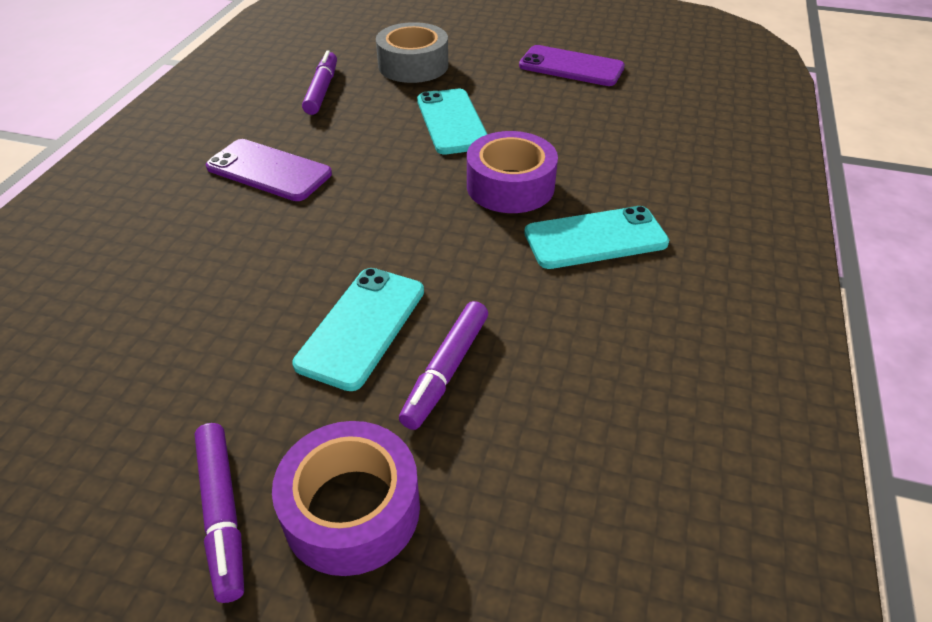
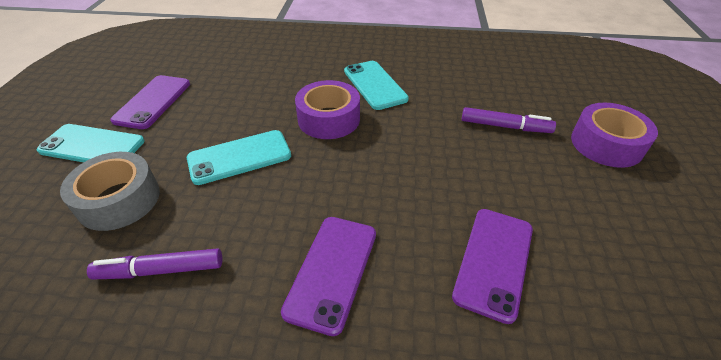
camera: 100 degrees left, 0 degrees up
purple marker [195,423,244,603] -> none
turquoise phone [292,268,424,391] -> turquoise phone moved to [37,124,145,162]
none -> purple phone [452,209,533,324]

